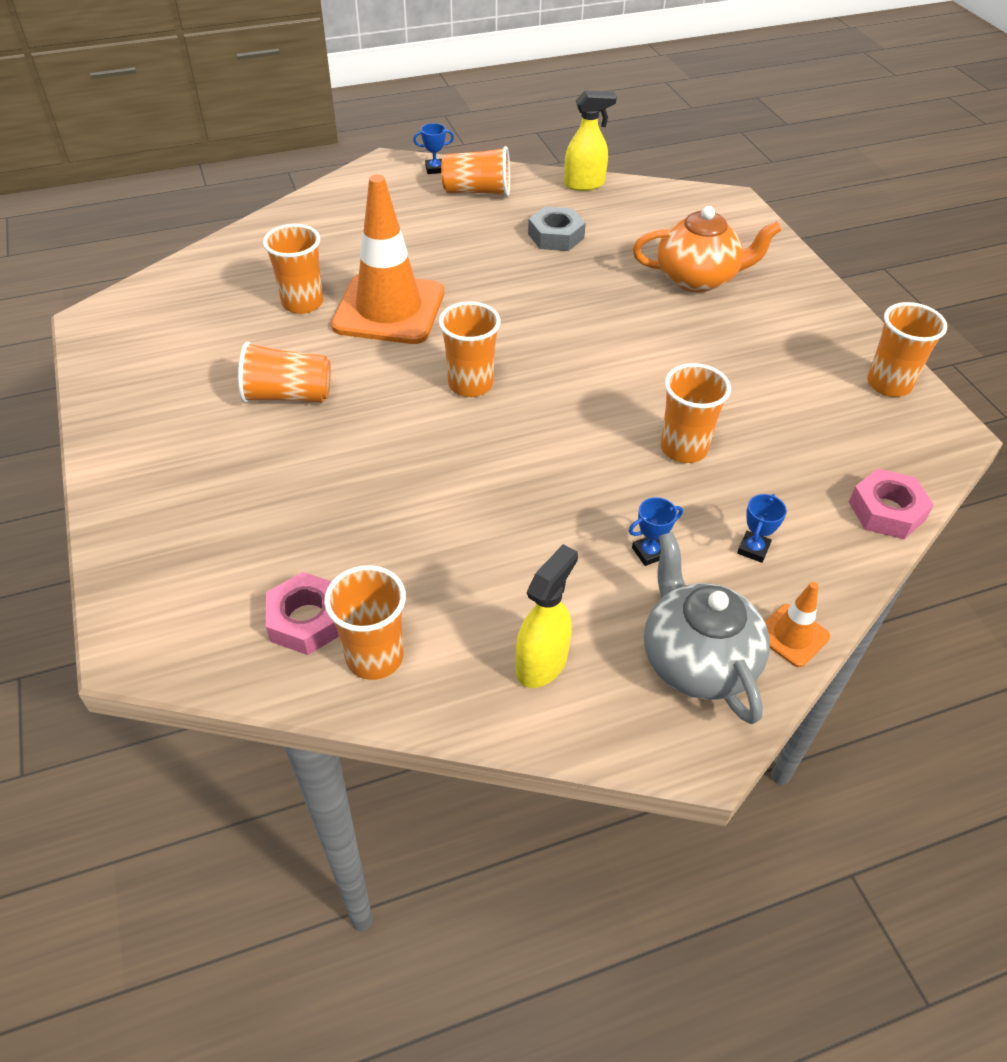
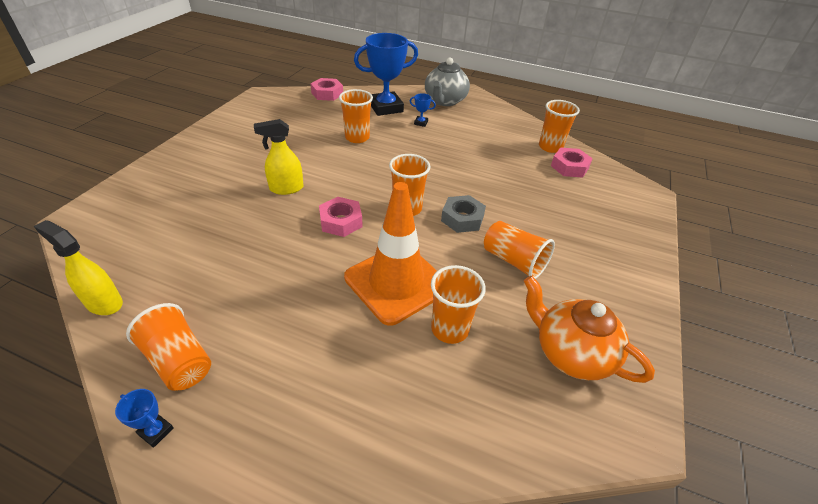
camera: 140 degrees left, 5 degrees down
yellow spray bottle [516,544,578,688] -> yellow spray bottle moved to [254,119,304,195]
grey nut [528,206,586,251] -> grey nut moved to [441,195,486,233]
orange teapot [633,206,781,292] -> orange teapot moved to [524,276,655,383]
blue trophy [737,494,787,563] -> blue trophy [354,33,418,116], size x2.48
orange traffic cone [765,582,830,667] -> none
orange cup [867,302,947,397] -> none
none -> pink nut [319,197,363,237]

